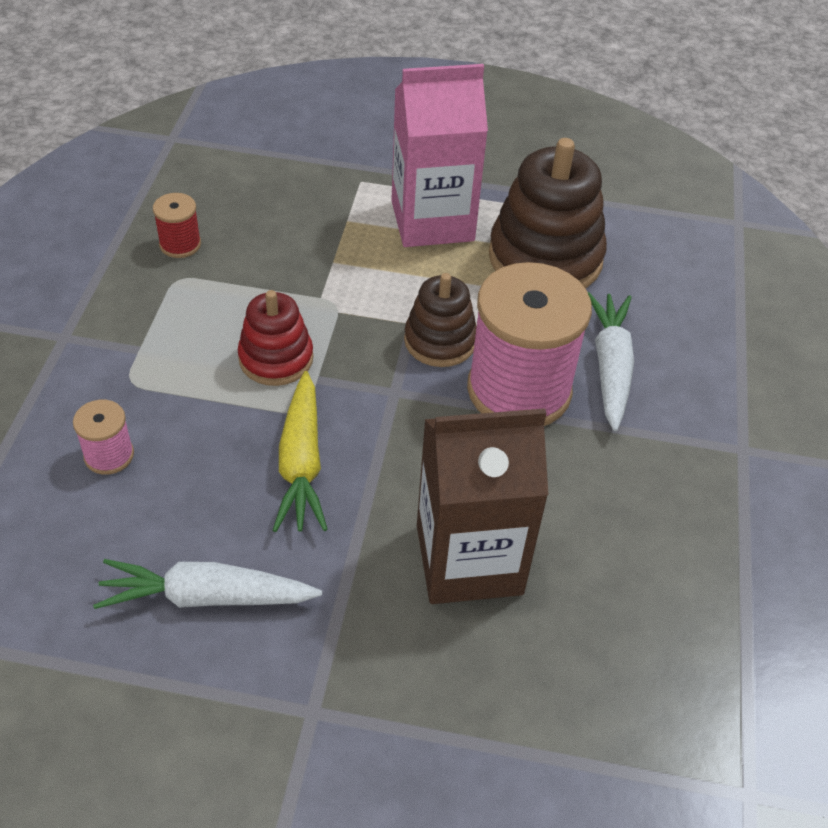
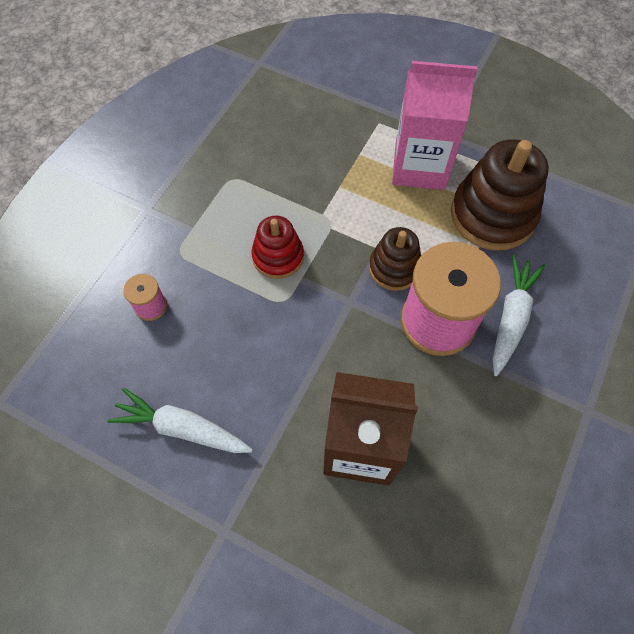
camera: 20 degrees right, 15 degrees up
red spool [153,193,201,258] -> none
yellow carrot [273,371,328,532] -> none

